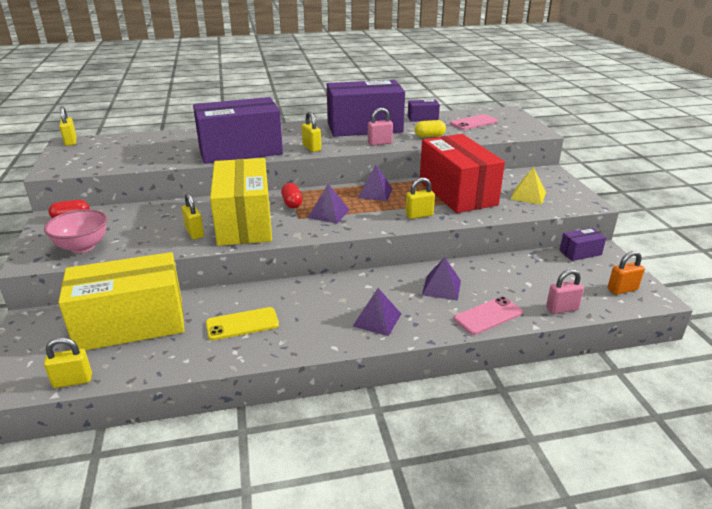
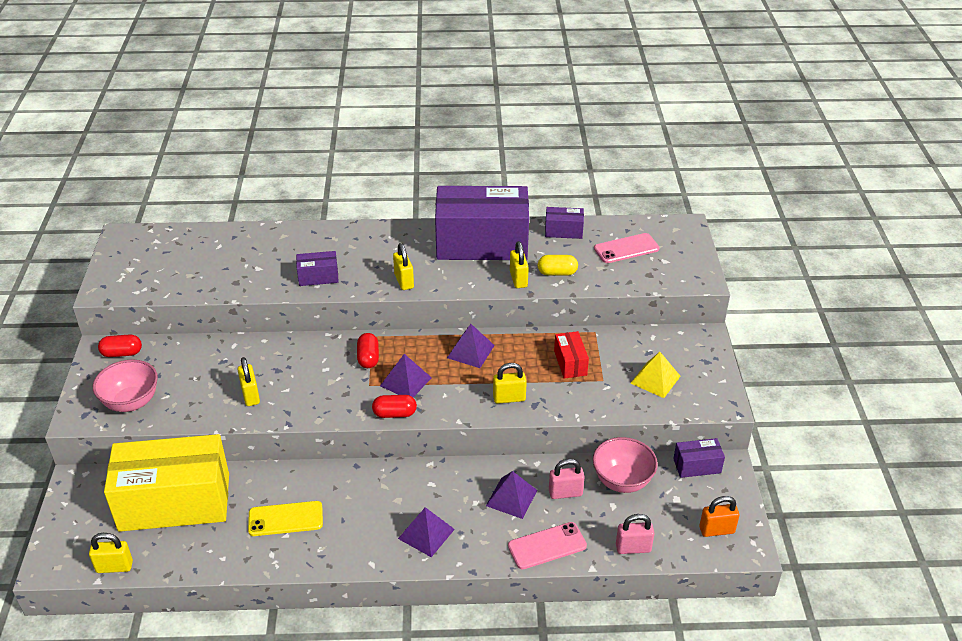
camera: 10 degrees right, 10 degrees up
yellow padlock [59,106,77,146] -> yellow padlock moved to [510,241,529,288]
purple box [193,97,283,164] -> purple box [296,251,339,286], size x0.42
yellow box [210,158,272,246] -> none
pink padlock [368,108,393,146] -> pink padlock moved to [549,459,585,499]
red box [420,134,505,213] -> red box [554,331,589,379], size x0.42
none -> red capsule [372,395,417,418]
none -> pink bowl [593,437,658,493]

